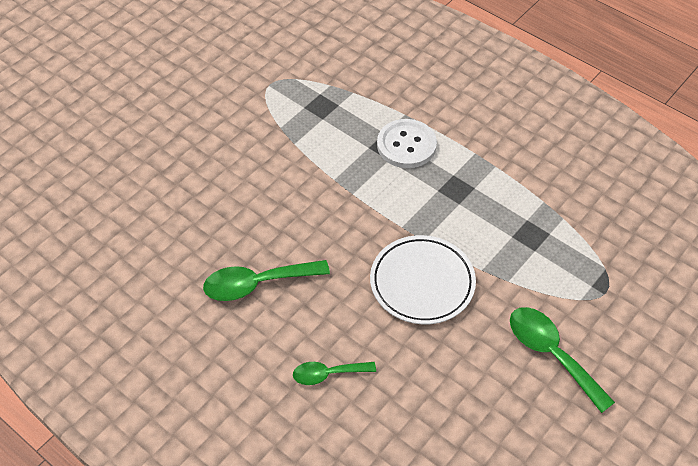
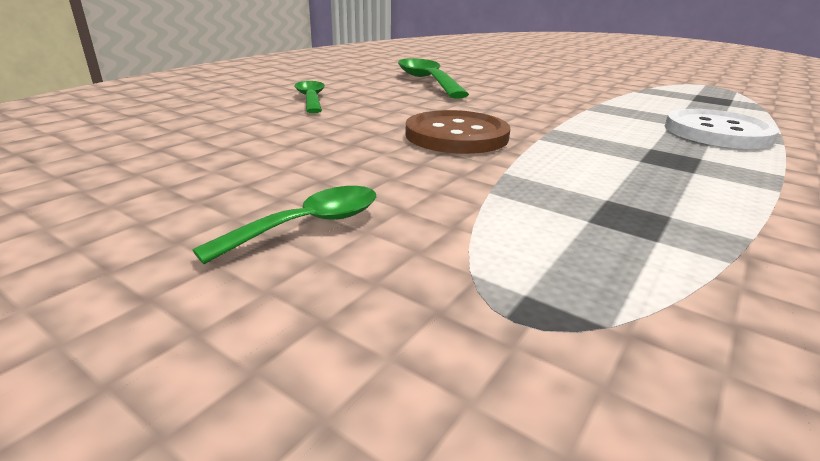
camera: 85 degrees right, 25 degrees down
white plate [370,235,476,325] -> brown button [405,110,510,154]
green spoon [510,307,615,413] -> green spoon [192,186,376,264], size x0.62

